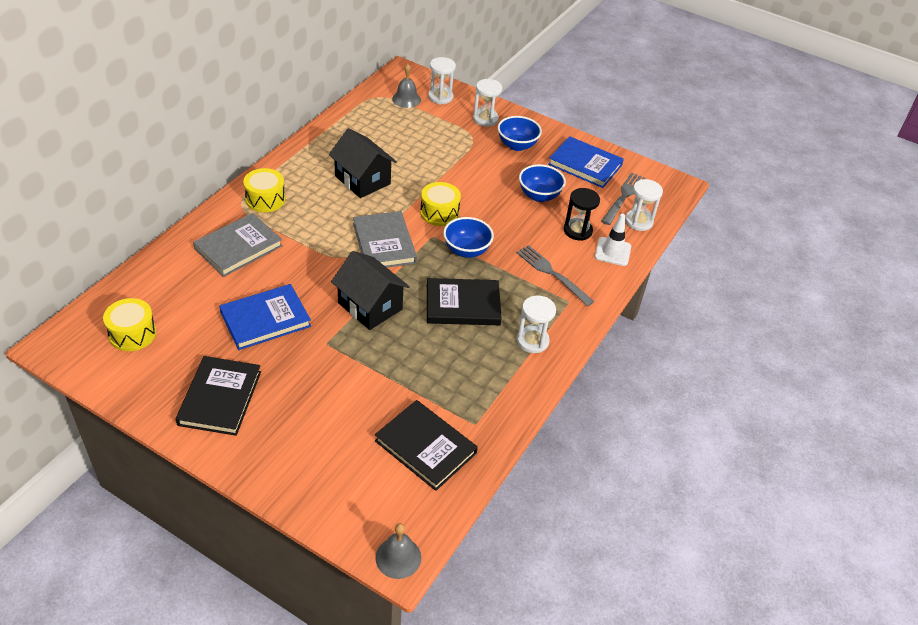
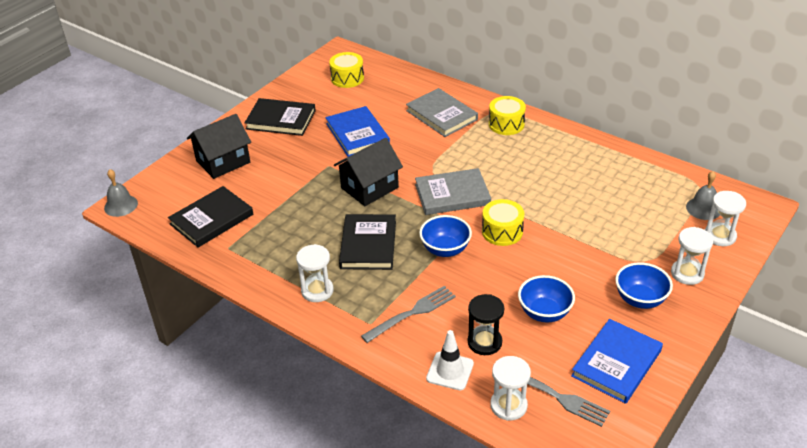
camera: 100 degrees right, 5 degrees down
black house [329,128,397,198] -> black house moved to [187,114,251,179]

